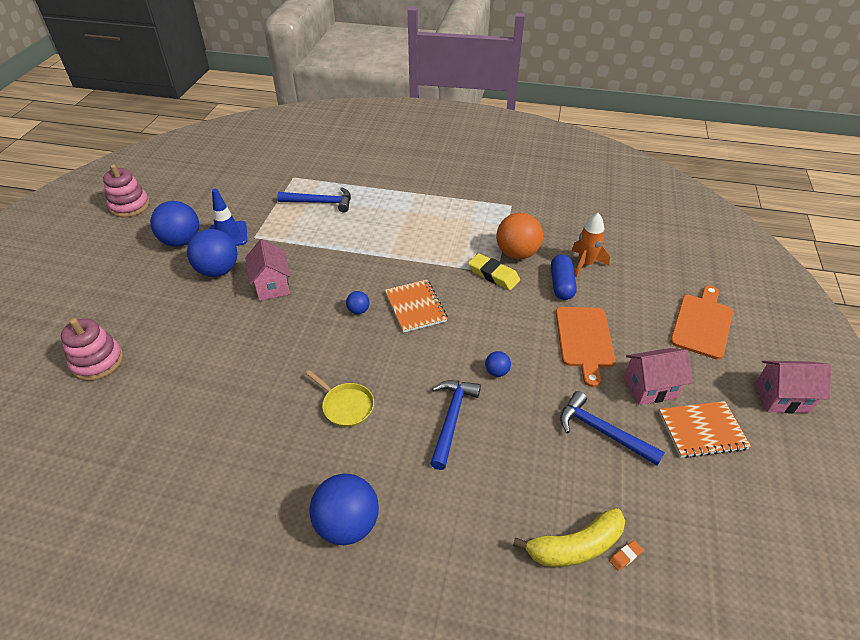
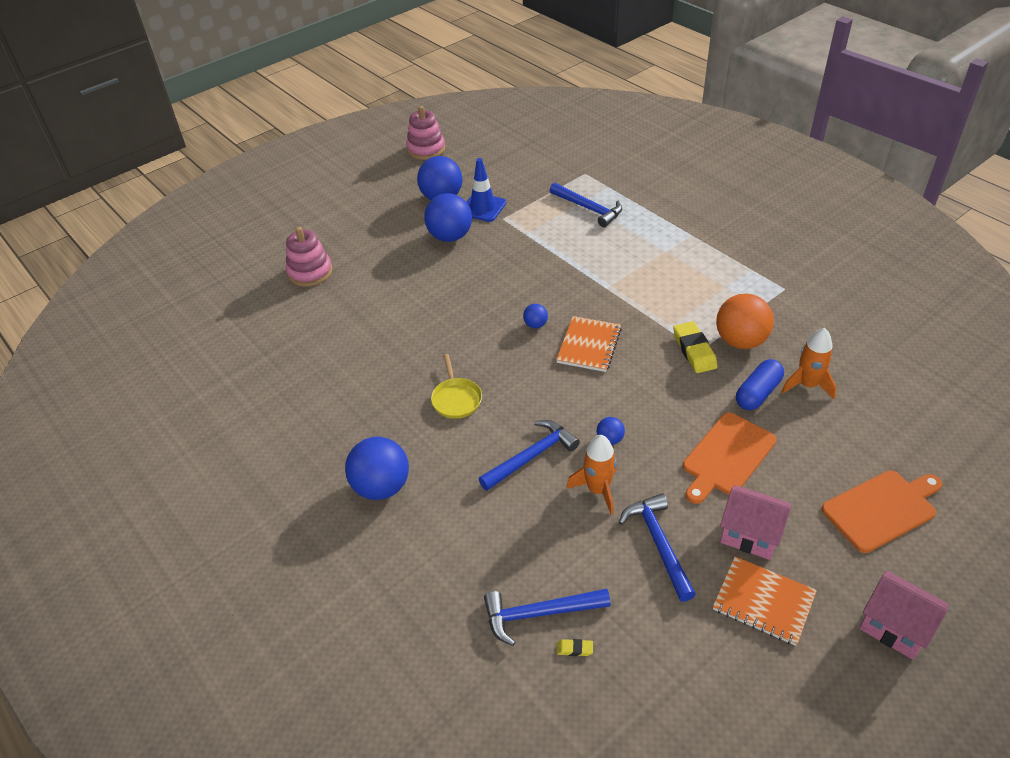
camera: 40 degrees right, 0 degrees up
pink house [245,239,290,301] -> none
yellow banana [513,508,625,567] -> blue hammer [484,589,611,646]
orange eraser [609,540,643,571] -> yellow eraser [557,639,593,656]
none -> orange rocket [566,435,617,515]

